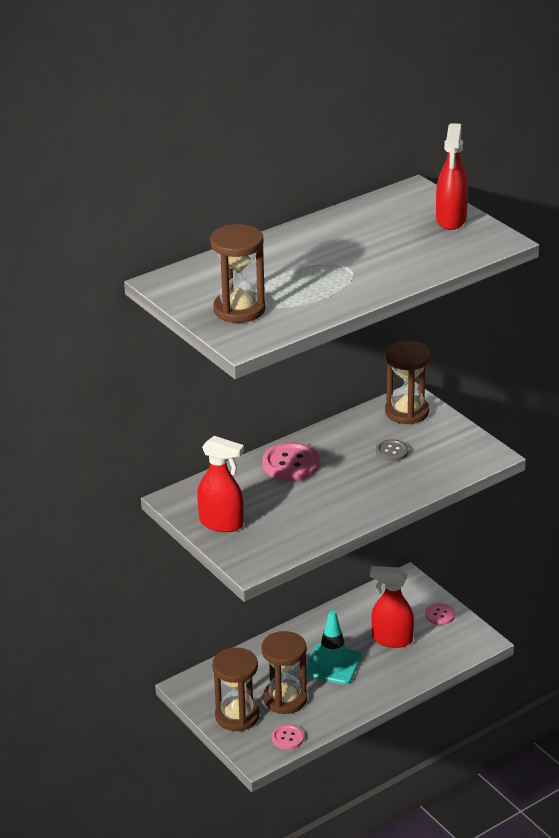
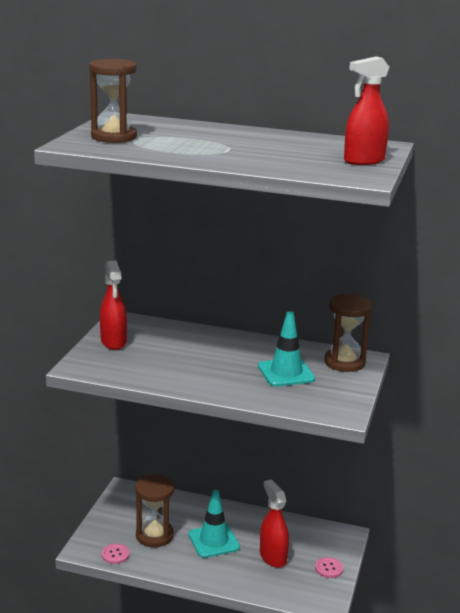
camera: 50 degrees right, 10 degrees down
brown hourglass [212,648,260,731] -> none
pink button [262,442,320,481] -> none
grey button [376,439,408,461] -> turquoise traffic cone [258,311,315,387]

